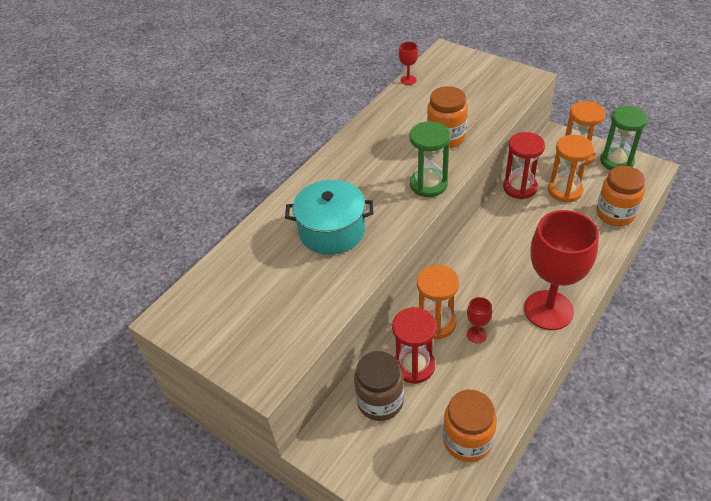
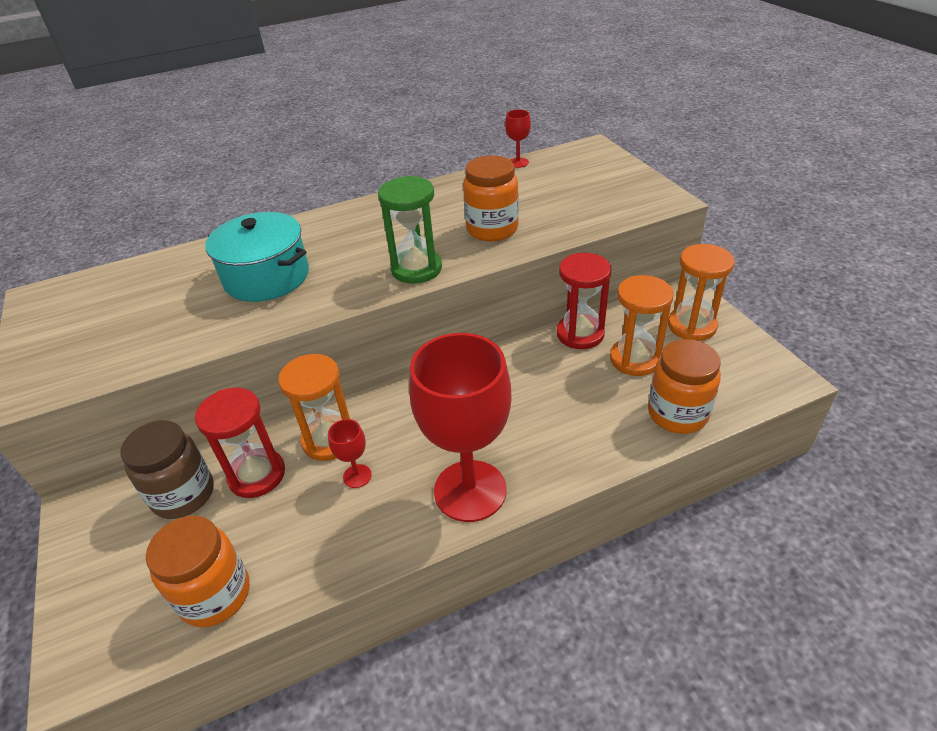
camera: 30 degrees right, 5 degrees down
green hourglass [600,106,648,170] -> none

